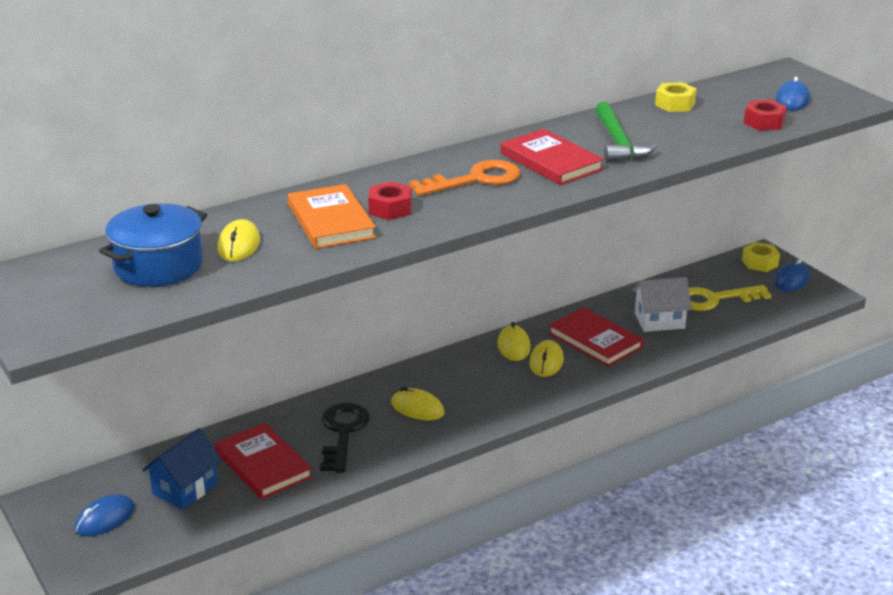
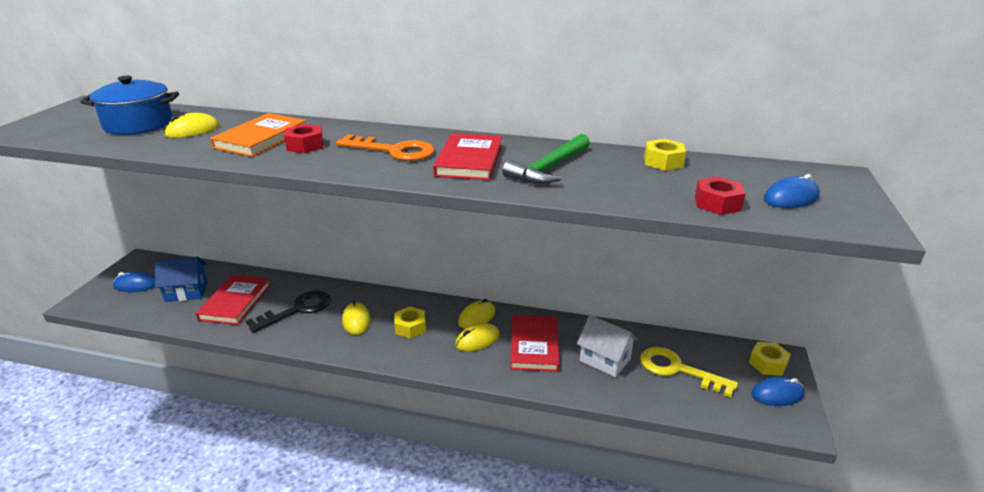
camera: 45 degrees right, 0 degrees up
none -> yellow nut [394,306,426,339]

